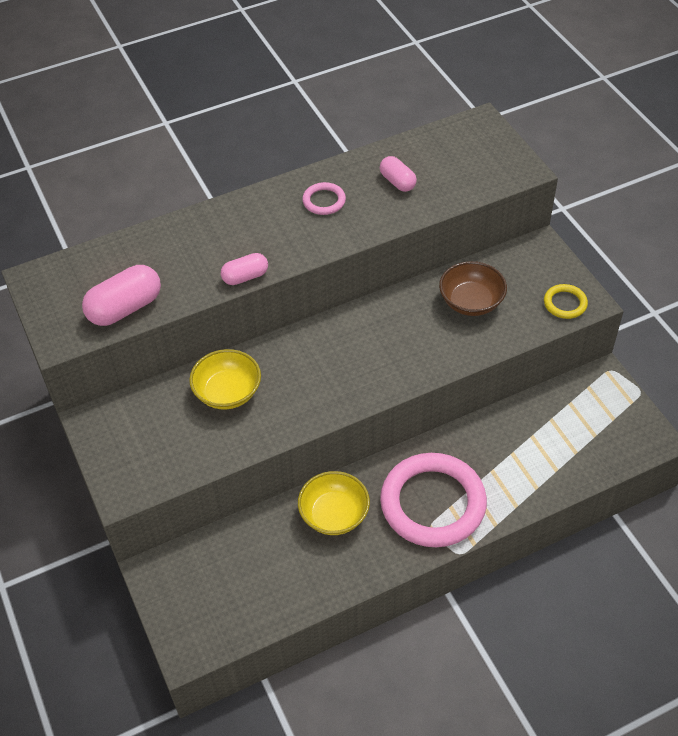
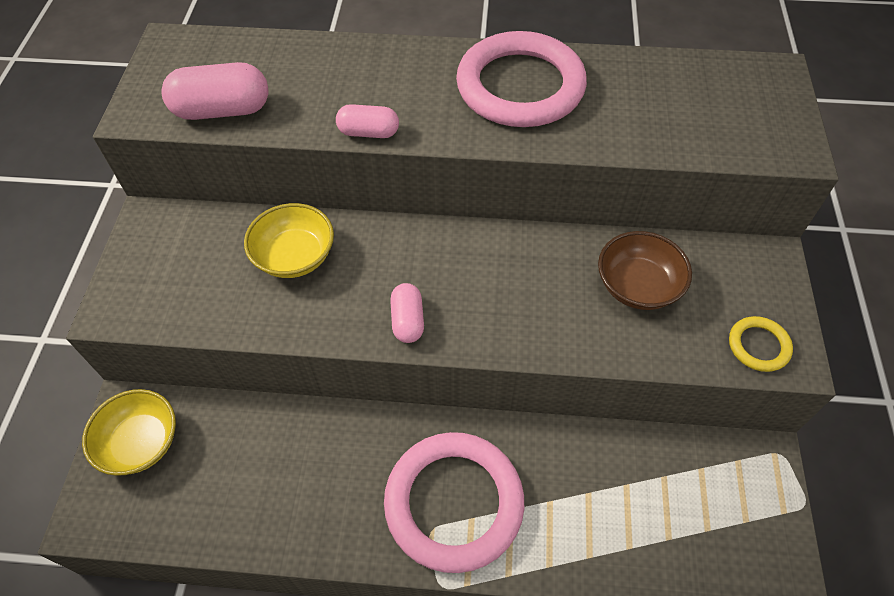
camera: 30 degrees right, 5 degrees up
yellow bowl [298,471,370,535] -> yellow bowl moved to [82,389,176,476]
pink ring [302,182,346,215] -> pink ring [456,31,587,127], size x2.30
pink capsule [380,156,417,192] -> pink capsule moved to [390,283,424,343]

